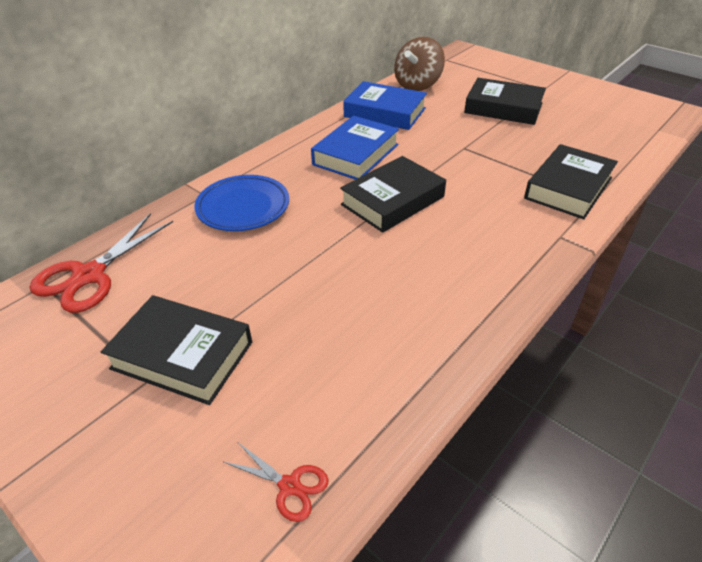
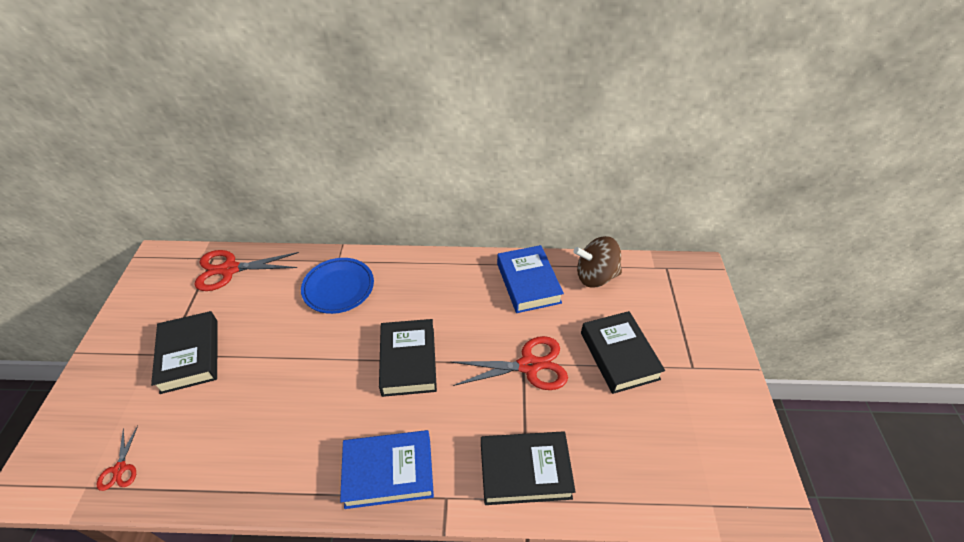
camera: 50 degrees right, 5 degrees up
blue book [311,116,399,180] -> blue book moved to [340,430,434,509]
black book [340,156,446,233] -> black book turned 75 degrees clockwise [379,319,437,397]
none -> red scissors [451,336,568,390]

